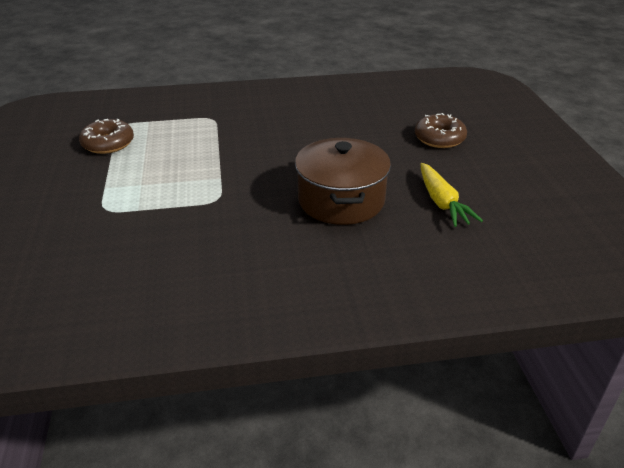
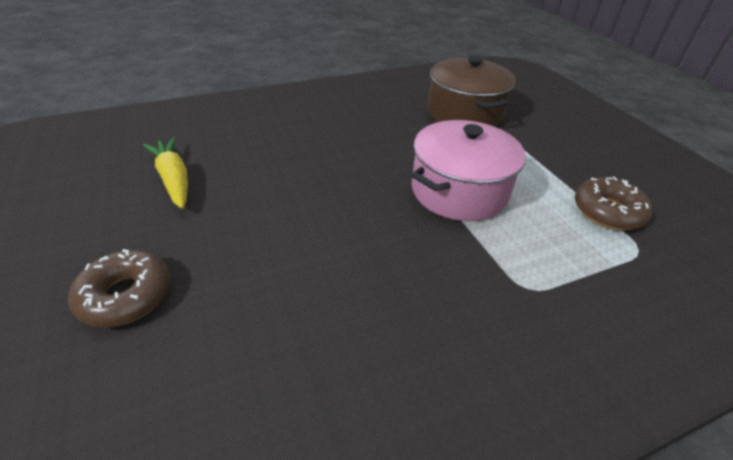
camera: 165 degrees right, 5 degrees up
brown pot [295,138,391,225] -> brown pot moved to [427,56,516,127]
none -> pink pot [411,120,526,221]

